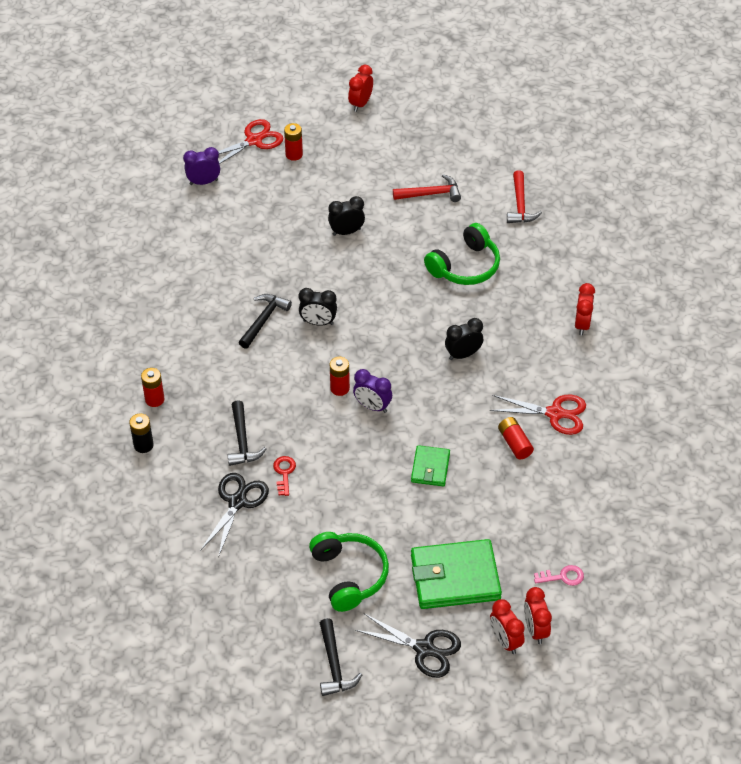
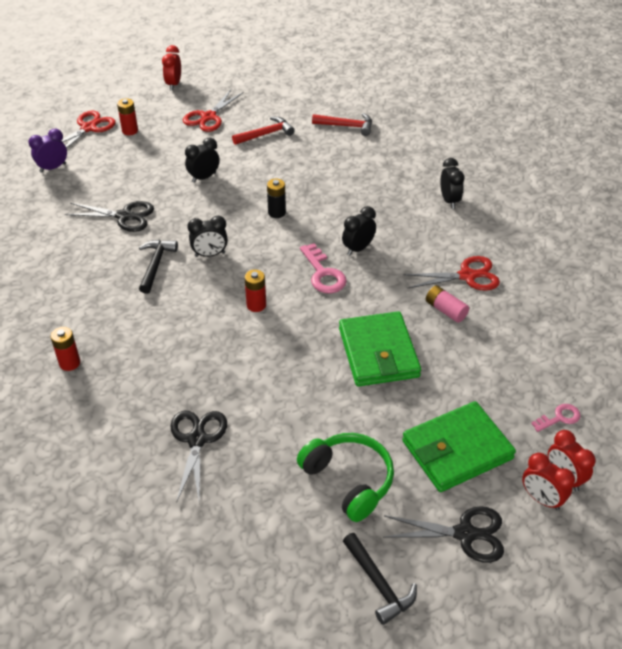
camera: 20 degrees left, 5 degrees down
black battery [129,413,154,453] -> black battery moved to [267,179,286,218]
black hammer [227,400,266,466] -> none
red key [273,456,296,496] -> none
purple clock [353,369,392,413] -> none
green wallet [411,445,450,486] -> green wallet [339,311,421,387], size x1.84
green headphones [424,223,500,285] -> none
red battery [498,417,534,460] -> pink battery [426,285,469,323]
red hammer [507,171,542,223] -> red hammer turned 60 degrees counterclockwise [312,113,372,136]
red clock [575,283,595,336] -> black clock [440,158,464,209]
none -> black scissors [65,201,154,232]
none -> red scissors [183,90,243,132]
none -> pink key [300,243,347,293]

